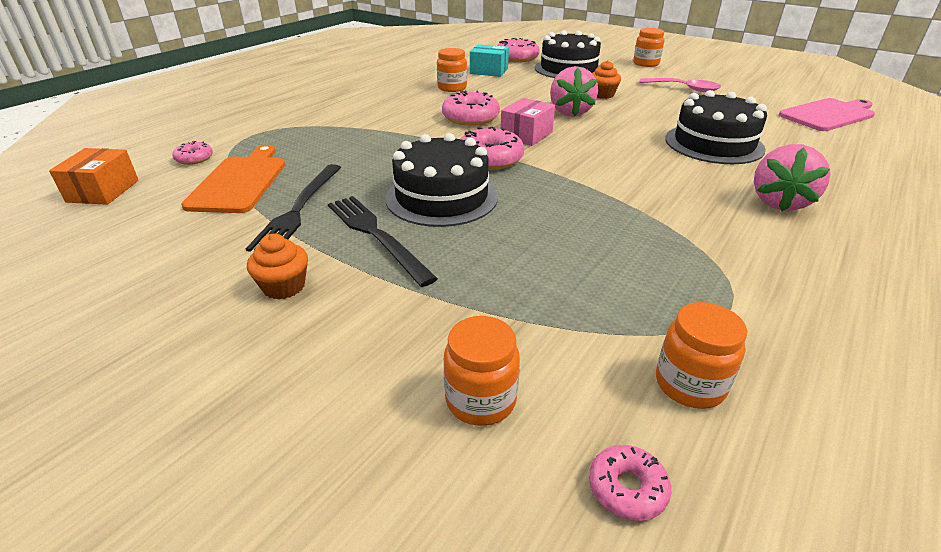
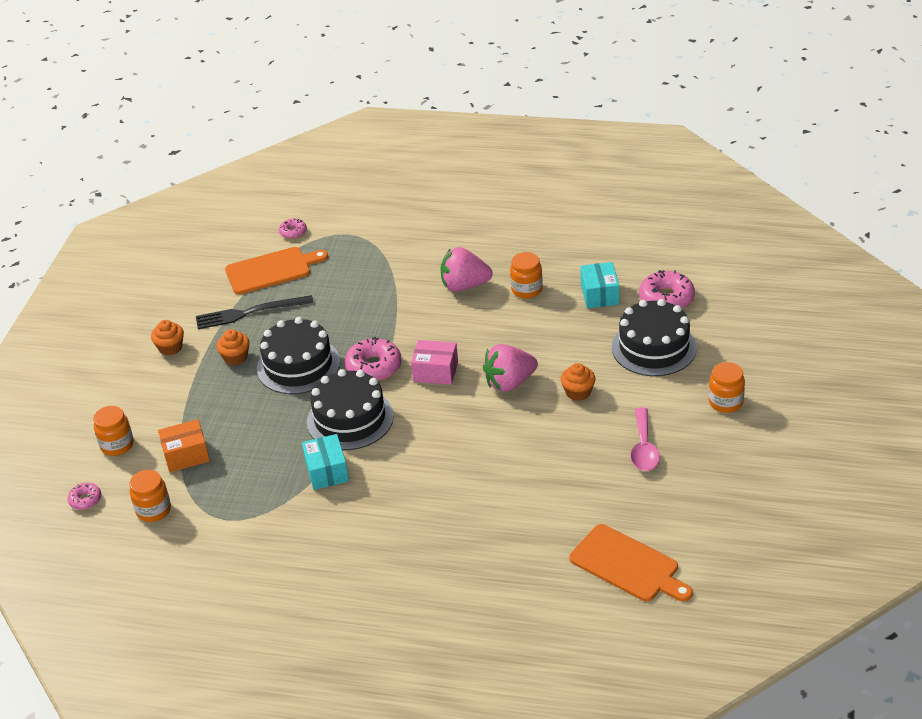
camera: 70 degrees right, 5 degrees up
orange box [49,148,139,205] -> orange box moved to [158,419,210,472]
black fork [328,196,438,287] -> orange cupcake [216,329,250,365]
pink donut [442,91,500,126] -> none
black cake [665,90,767,164] -> black cake moved to [307,369,394,450]
pink strawberry [754,144,831,211] -> pink strawberry moved to [440,247,493,292]
pink cutting board [779,98,875,131] -> orange cutting board [570,524,693,602]
none -> turquoise box [302,434,349,490]

